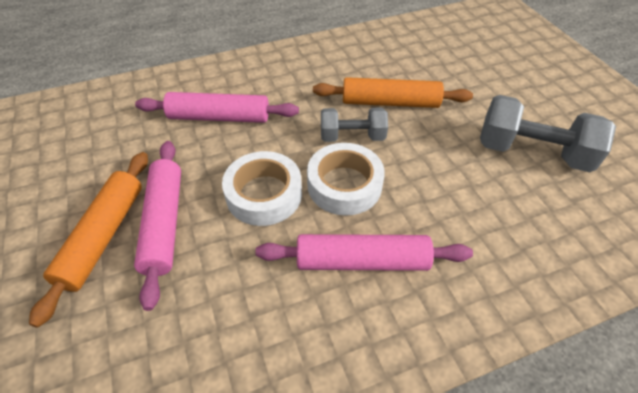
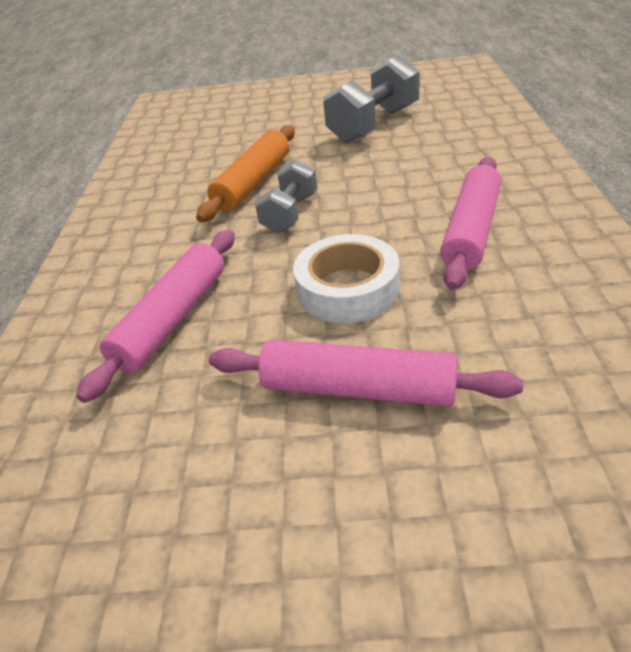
camera: 65 degrees left, 10 degrees down
orange rolling pin [29,152,148,328] -> none
white tape [307,143,385,216] -> none

